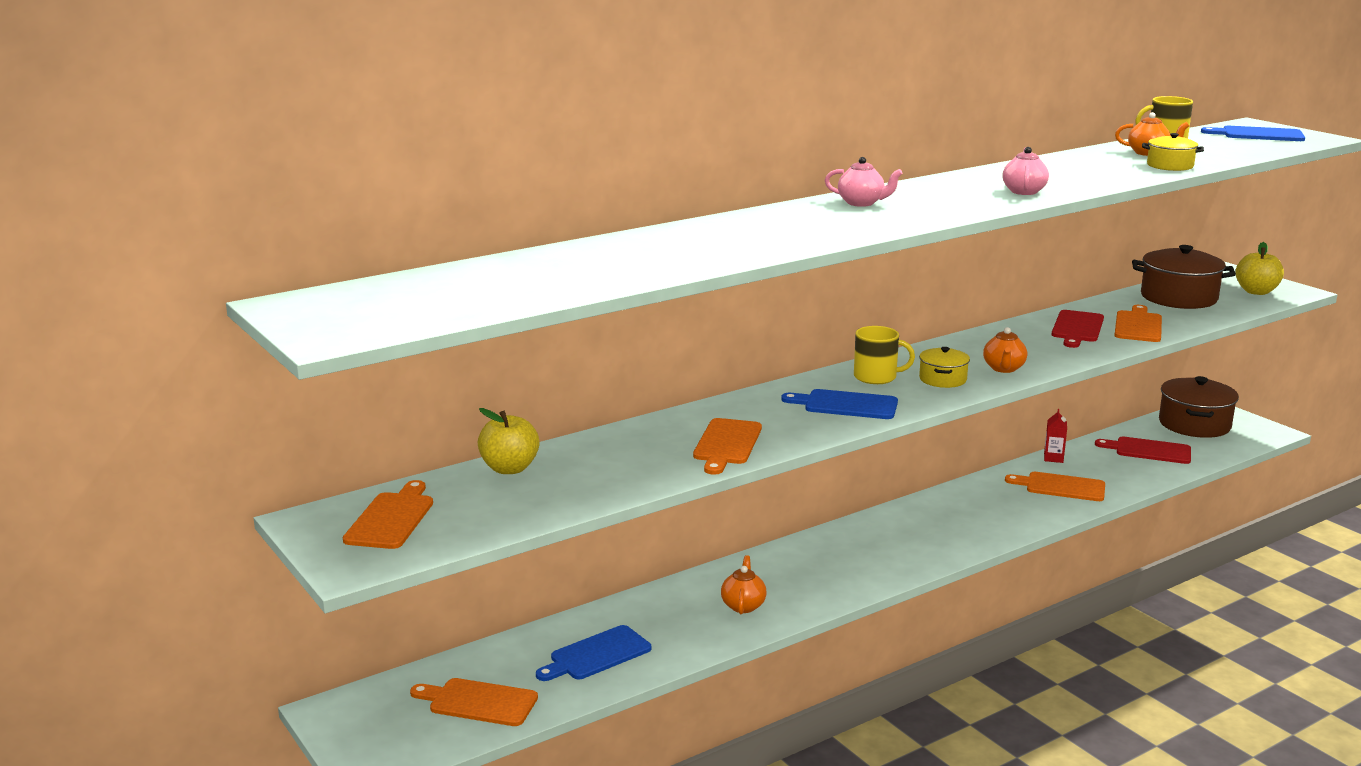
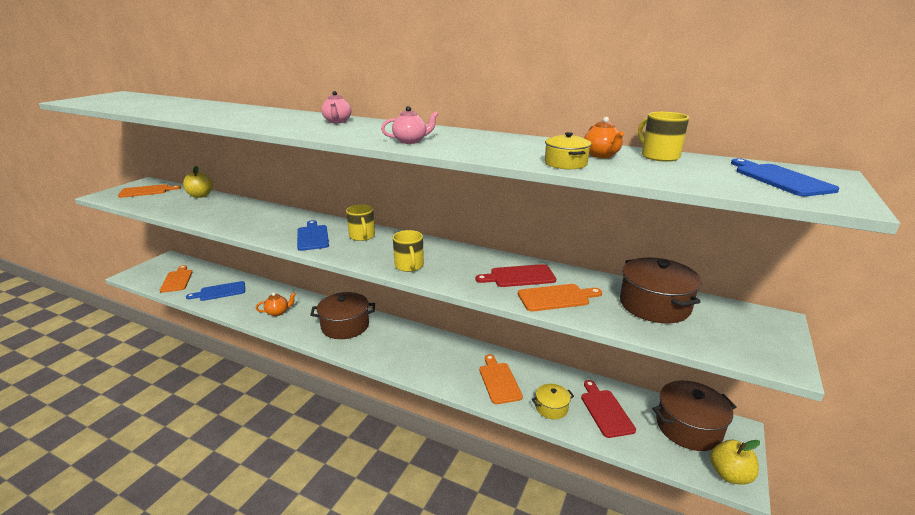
camera: 60 degrees right, 5 degrees up
blue cutting board [536,625,651,681] -> blue cutting board turned 45 degrees counterclockwise [186,281,245,301]
orange cutting board [693,418,762,475] -> none
yellow pot [919,347,970,388] -> yellow pot moved to [532,384,574,419]
orange teapot [983,327,1027,373] -> yellow mug [393,230,424,272]
red carton [1044,409,1067,463] -> none
yellow apple [1235,242,1284,295] -> yellow apple moved to [710,440,760,484]
none -> brown pot [310,292,375,339]

